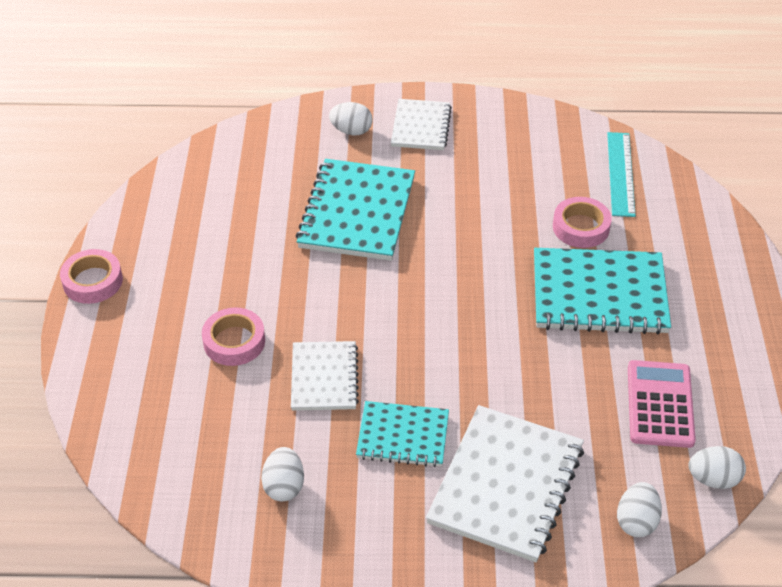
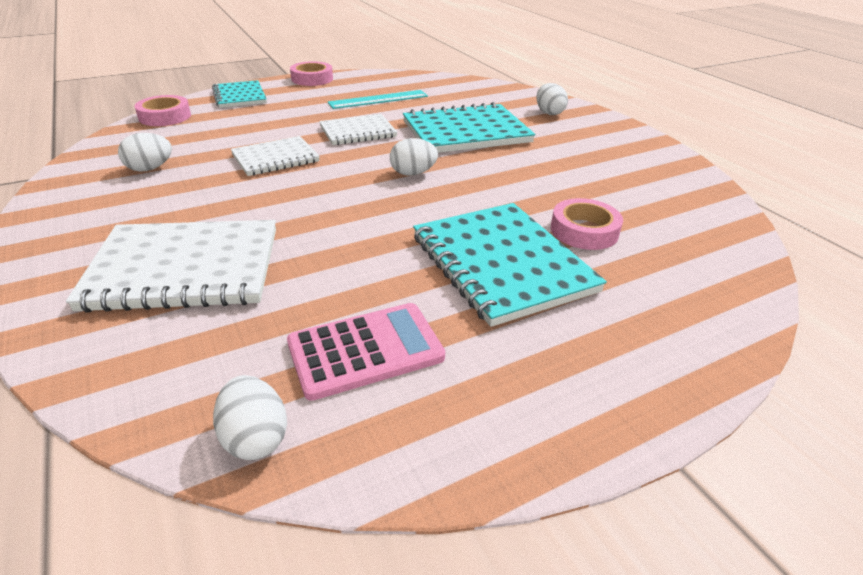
camera: 60 degrees right, 10 degrees down
pink tape [202,307,265,366] -> pink tape moved to [135,95,191,126]
turquoise notebook [356,401,449,467] -> turquoise notebook moved to [212,80,267,108]
white notebook [391,99,452,150] -> white notebook moved to [319,114,397,145]
turquoise ruler [607,132,636,217] -> turquoise ruler moved to [328,90,428,109]
white egg [617,482,662,537] -> white egg moved to [390,138,438,176]

